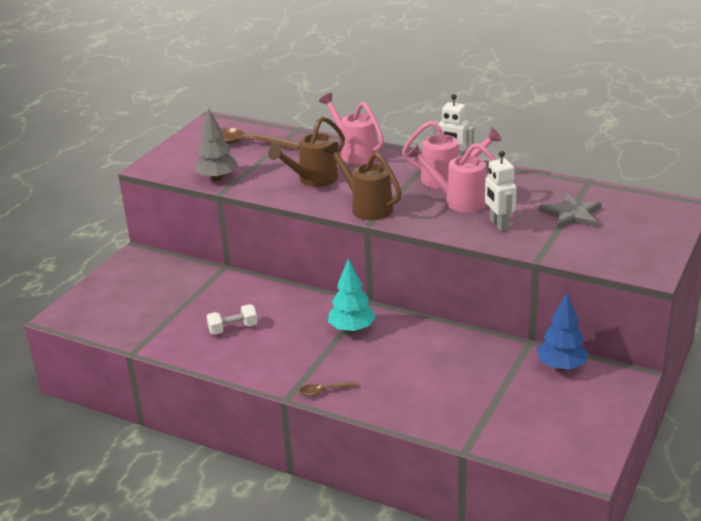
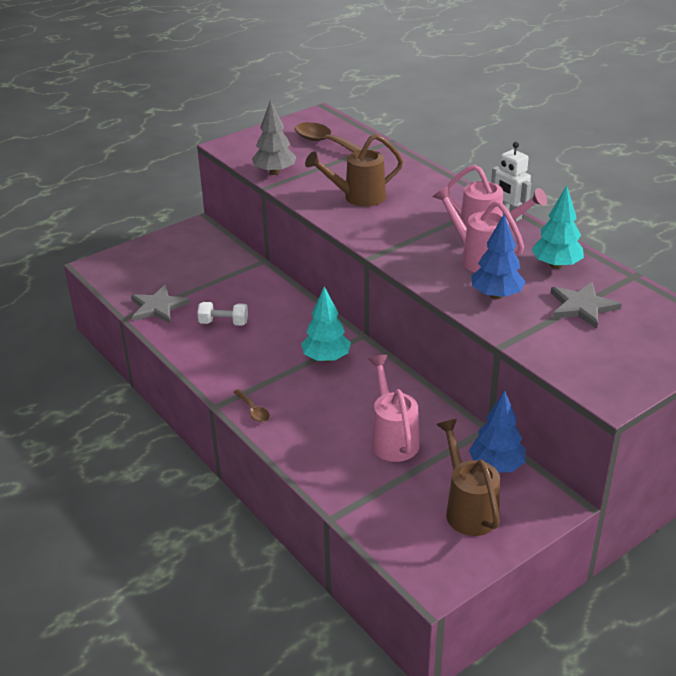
camera: 25 degrees right, 5 degrees up
brown spoon [299,381,358,396] -> brown spoon turned 135 degrees counterclockwise [234,389,270,422]
pink watering can [319,93,384,165] -> pink watering can moved to [368,355,420,462]
brown watering can [324,142,402,220] -> brown watering can moved to [436,419,500,536]
white robot [485,151,517,231] -> blue tree [471,214,525,299]
none -> grey star [131,285,190,323]
none -> turquoise tree [532,186,584,269]

